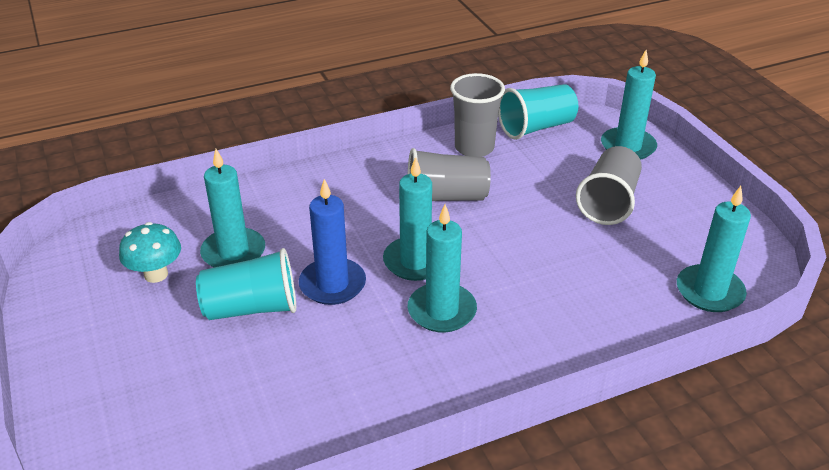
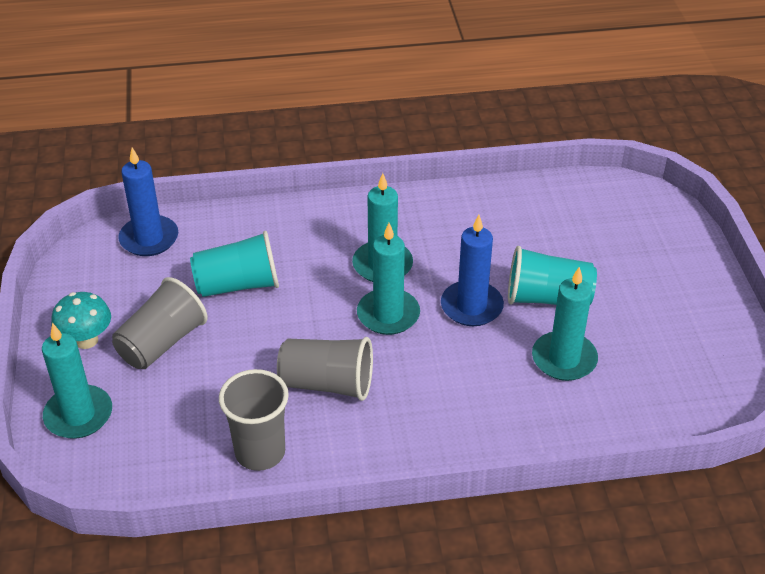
camera: 165 degrees left, 5 degrees up
turquoise mushroom [119,222,181,283] -> turquoise mushroom moved to [51,292,111,349]
turquoise cup [498,84,578,140] -> turquoise cup moved to [190,231,279,297]
turquoise candle [677,186,751,312] -> blue candle [118,147,178,256]

